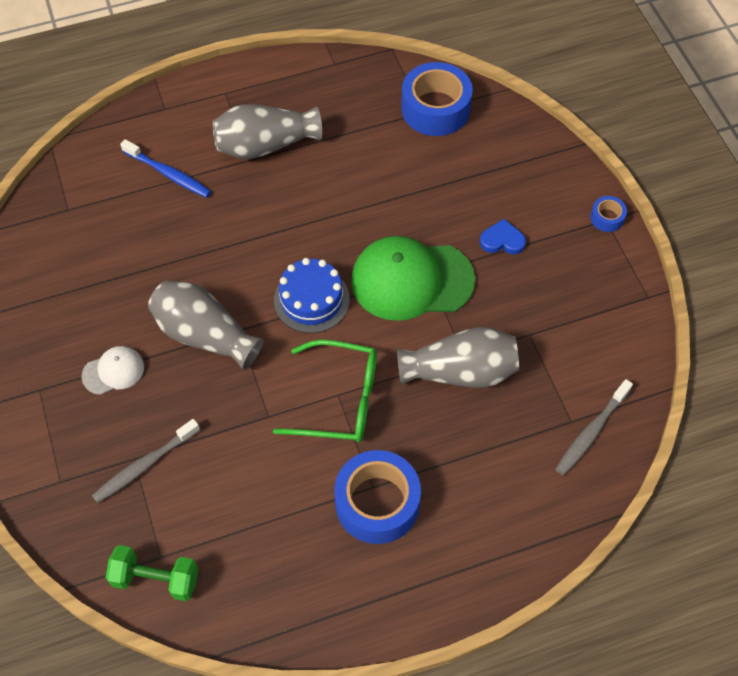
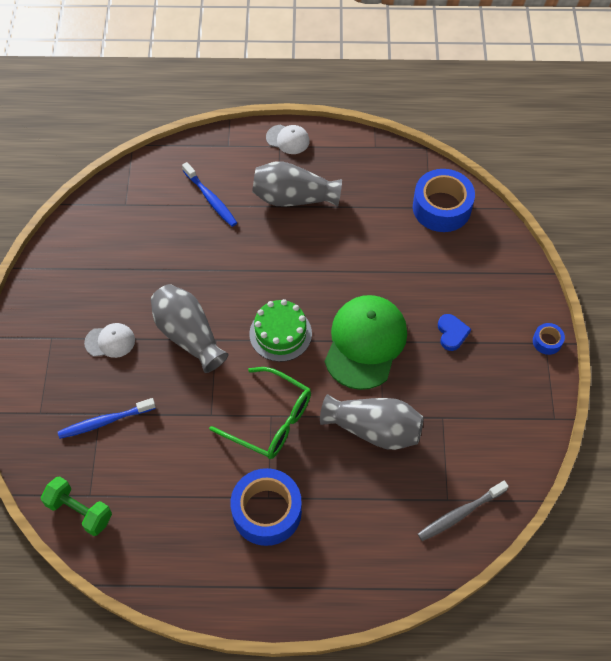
camera: 20 degrees right, 0 degrees up
grey toothbrush [92,419,200,503] -> blue toothbrush [58,398,156,439]
blue cake [274,258,350,333] -> green cake [249,299,312,362]
green cap [351,236,475,321] -> green cap turned 90 degrees clockwise [325,295,407,390]
blue heart [480,219,526,254] -> blue heart turned 60 degrees clockwise [438,314,471,351]
none -> white cap [266,125,310,154]

